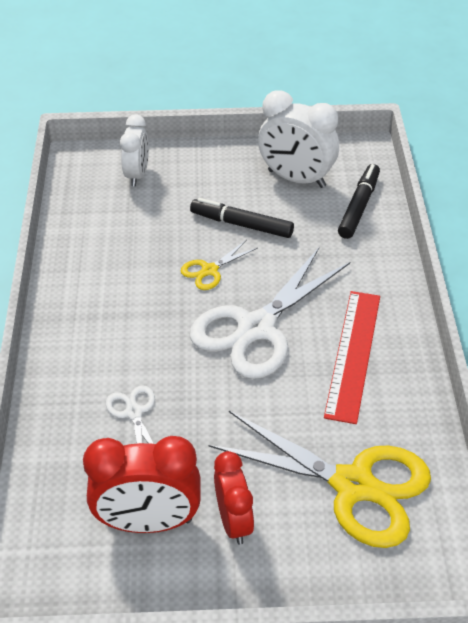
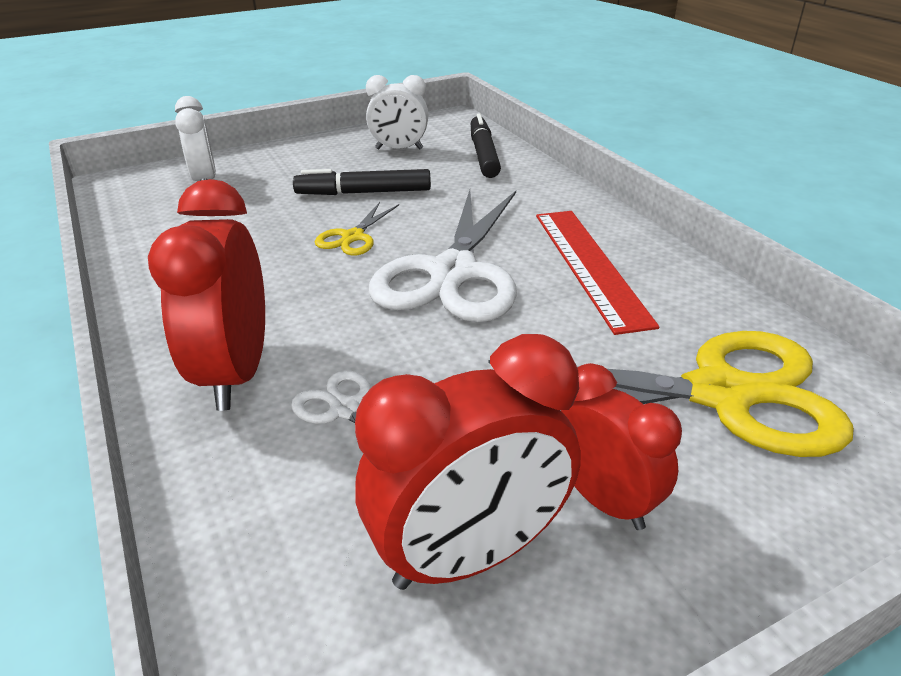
camera: 25 degrees left, 10 degrees down
white clock [258,90,339,188] -> white clock [366,75,428,150], size x0.65
none -> red clock [148,179,265,411]

